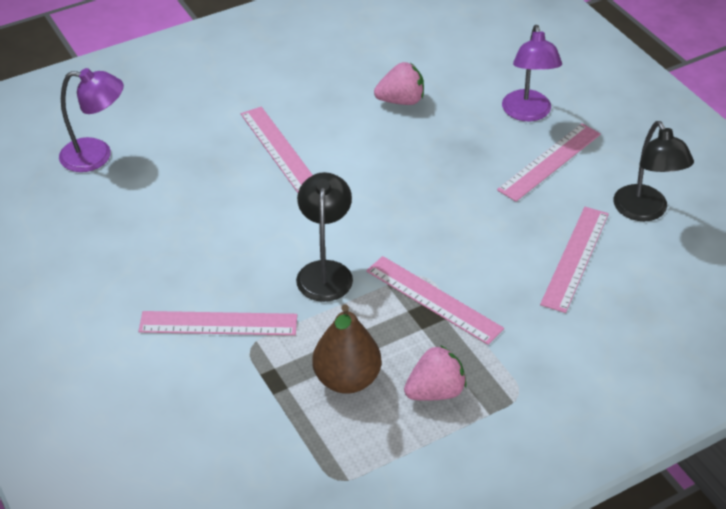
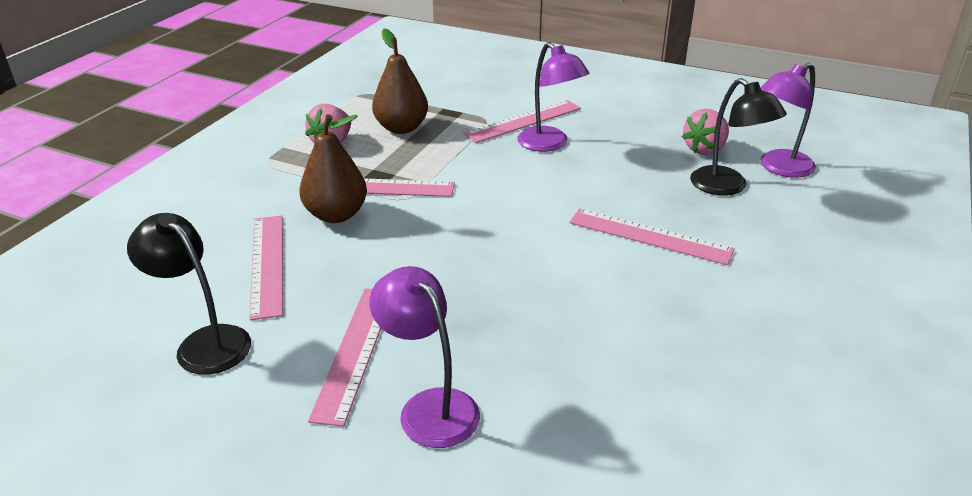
camera: 145 degrees right, 10 degrees down
black lamp [296,172,353,302] -> black lamp moved to [690,78,787,196]
pink strawberry [374,62,424,105] -> pink strawberry moved to [682,109,729,155]
none -> brown pear [299,114,367,223]
none -> purple lamp [518,42,589,152]

